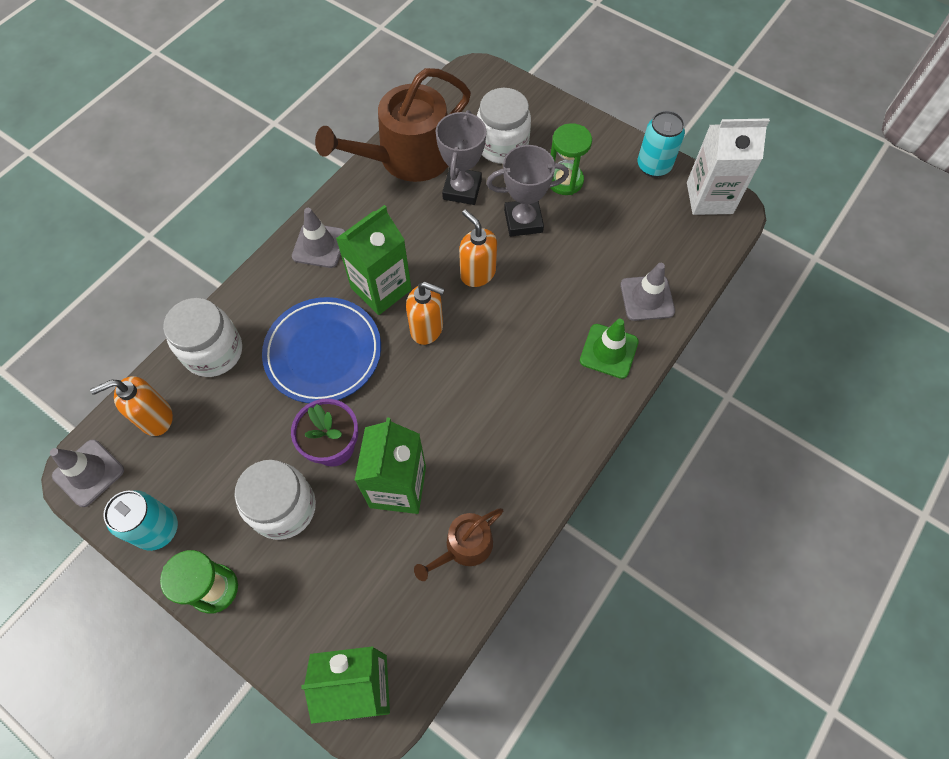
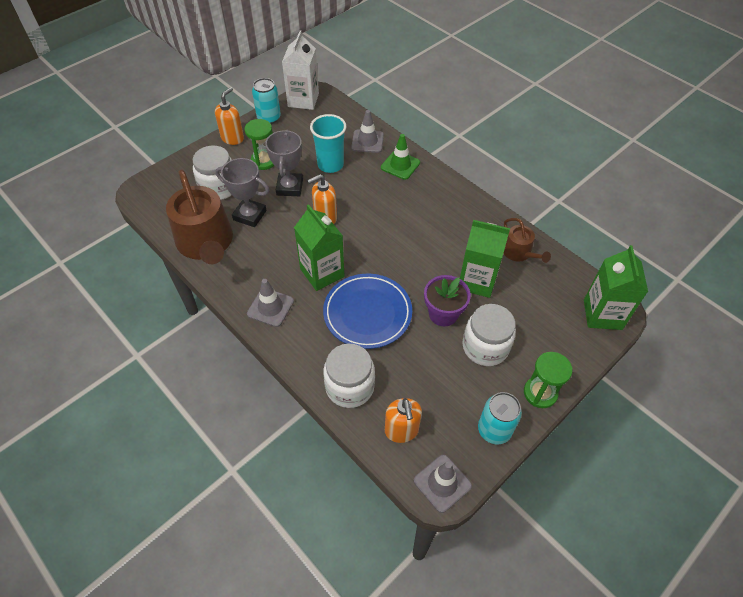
camera: 80 degrees left, 10 degrees down
orange soap dispenser [406,282,445,345] -> orange soap dispenser moved to [215,87,244,145]
none -> turquoise cup [310,114,347,173]

